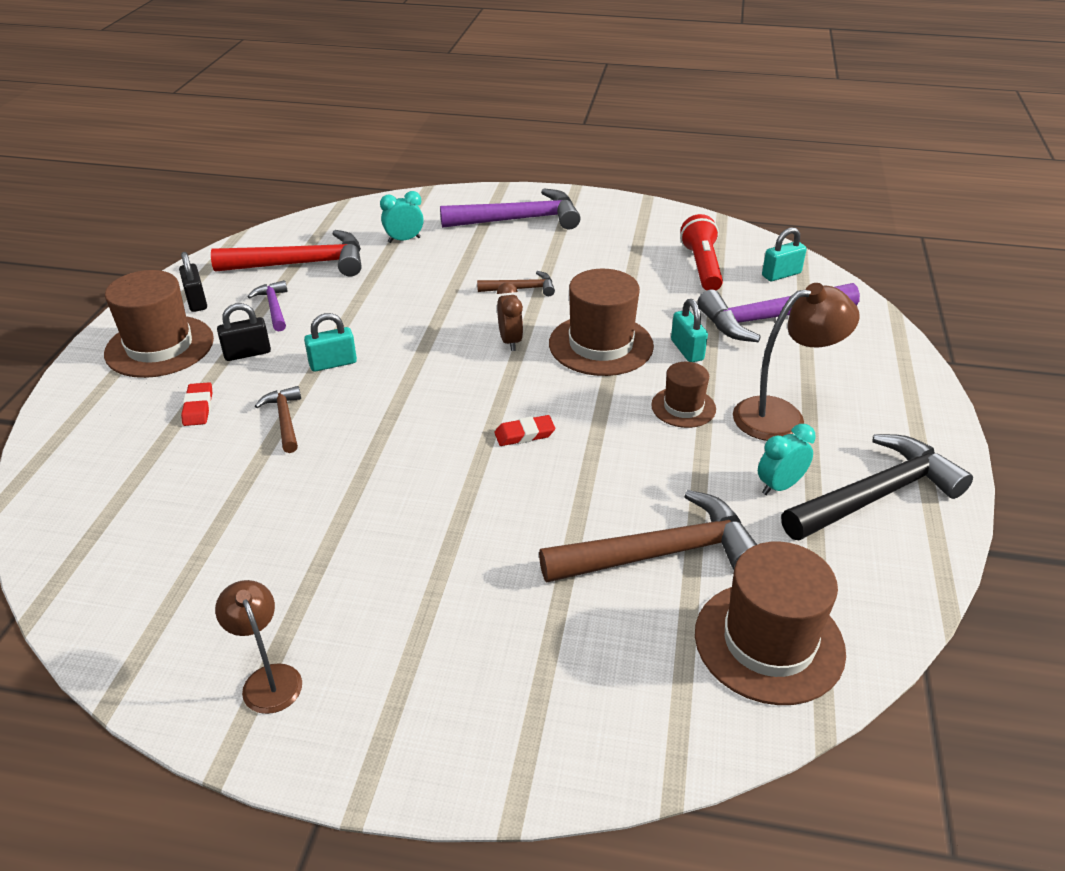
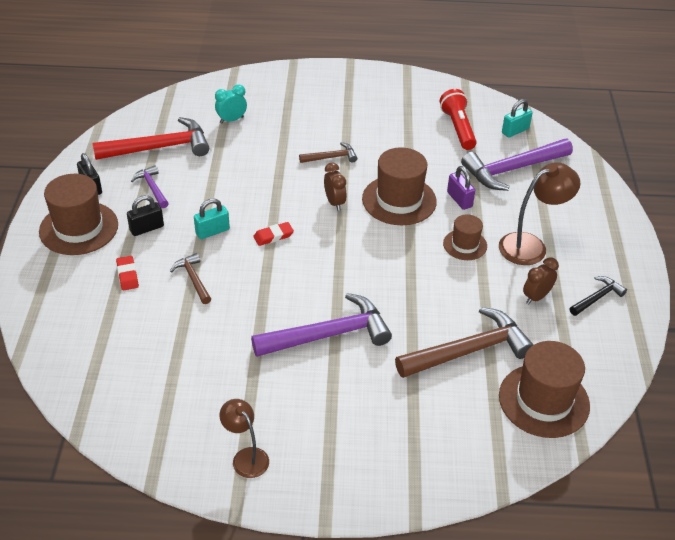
camera: 10 degrees left, 5 degrees up
purple hammer [440,188,581,229] -> purple hammer moved to [251,293,392,357]
red eraser [494,415,555,446] -> red eraser moved to [253,222,294,246]
turquoise padlock [671,299,708,362] -> purple padlock [447,166,475,210]
turquoise clock [758,424,816,495] -> brown clock [523,257,559,304]
black hammer [781,434,973,541] -> black hammer [570,276,627,316], size x0.50

